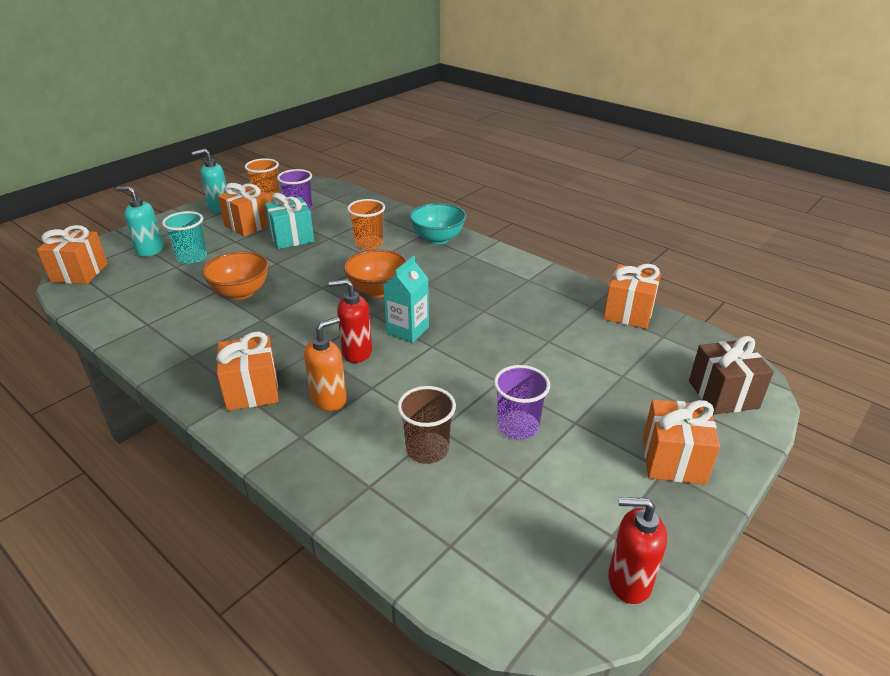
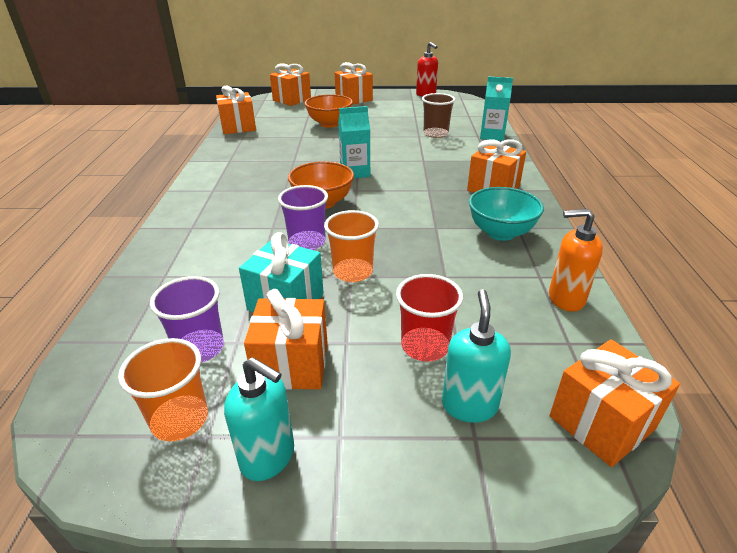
camera: 130 degrees left, 0 degrees up
turquoise soap dispenser [116,186,163,257] -> turquoise soap dispenser turned 150 degrees counterclockwise [442,289,511,423]
turquoise cup [162,211,207,264] -> red cup [396,274,463,361]
orange bowl [202,251,269,300] -> orange bowl moved to [305,94,353,128]
orange soap dispenser [304,317,347,411] -> orange soap dispenser moved to [549,209,603,312]
red soap dispenser [329,279,372,363] -> none
orange cup [347,199,385,250] -> orange cup moved to [324,210,379,282]
turquoise bowl [409,203,466,245] -> turquoise bowl moved to [469,187,544,241]
purple cup [494,365,550,440] -> purple cup moved to [278,185,328,250]
brown gift [689,336,774,415] -> orange gift [270,63,311,106]
none -> turquoise carton [480,77,513,141]

